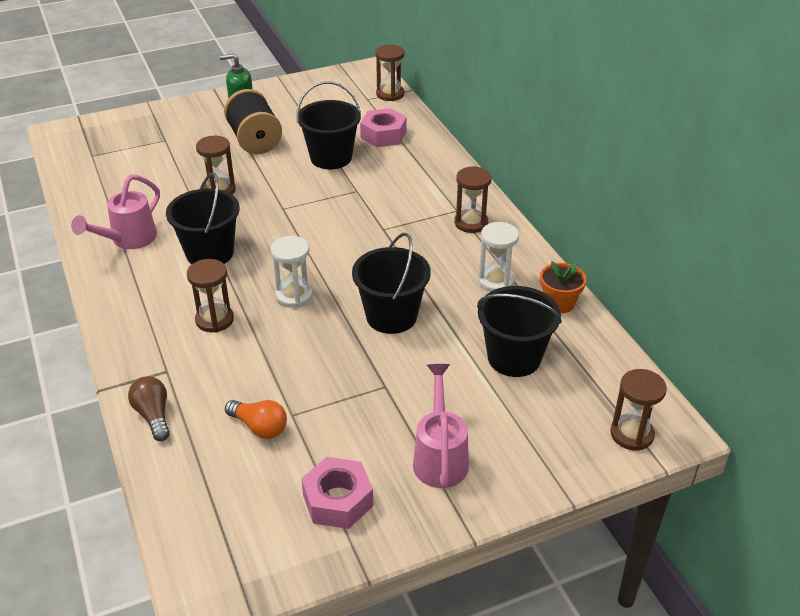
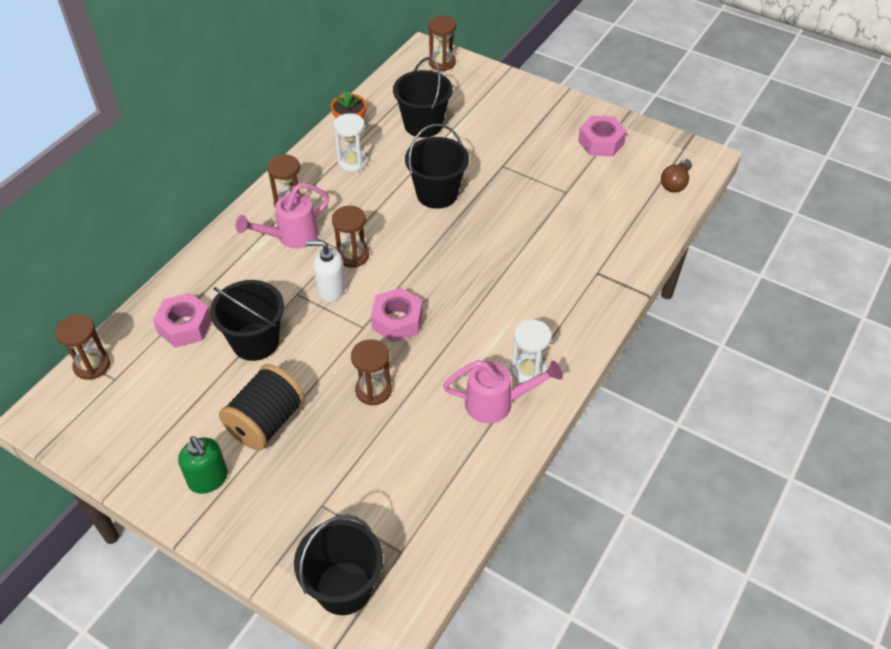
camera: 125 degrees left, 10 degrees up
brown light bulb [128,376,170,441] -> brown light bulb moved to [661,159,692,193]
black bucket [166,172,240,264] -> black bucket moved to [294,515,383,615]
brown hourglass [187,259,234,333] -> brown hourglass moved to [332,206,369,268]
orange light bulb [225,400,287,439] -> none
white hourglass [270,236,313,308] -> white hourglass moved to [511,320,552,383]
pink watering can [413,364,469,488] -> pink watering can moved to [236,183,329,248]
none -> white soap dispenser [306,240,346,302]
none -> pink nut [371,287,423,342]

